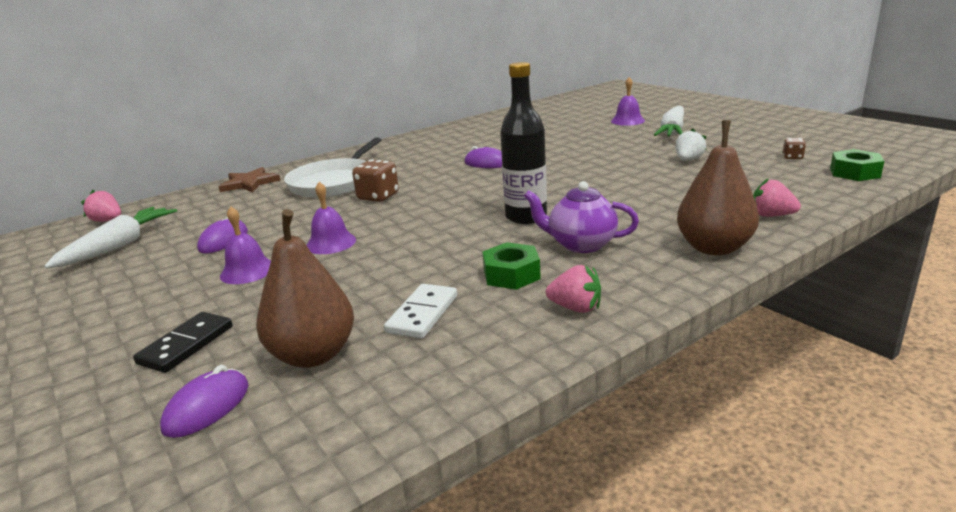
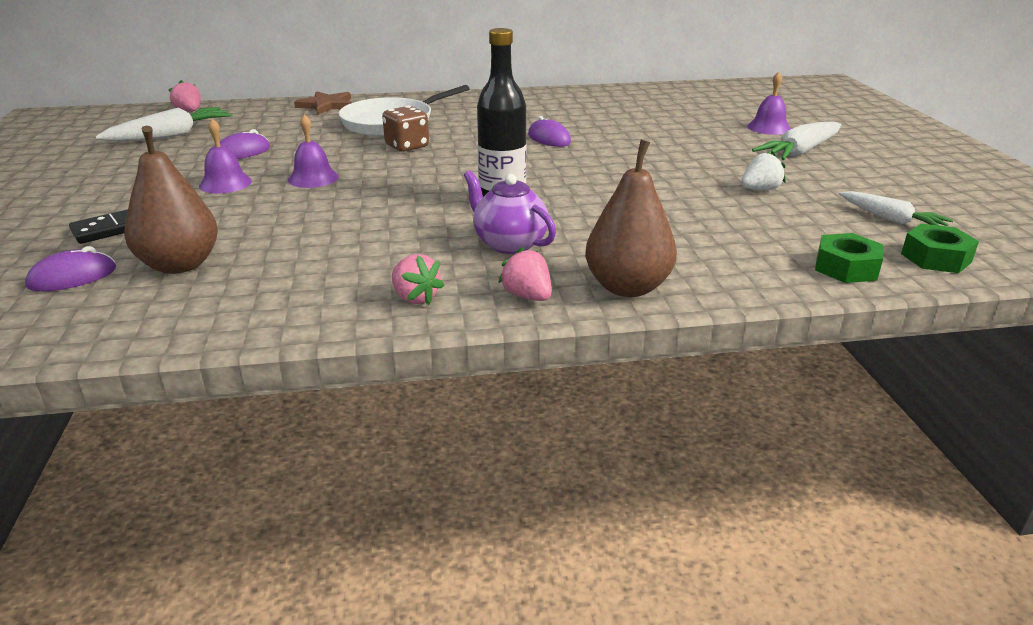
camera: 25 degrees right, 5 degrees up
white domino [384,284,457,339] -> none
green nut [482,242,541,290] -> green nut moved to [815,233,883,283]
pink strawberry [753,178,801,217] -> pink strawberry moved to [498,247,552,301]
brown dice [783,138,806,159] -> white carrot [839,191,953,226]

